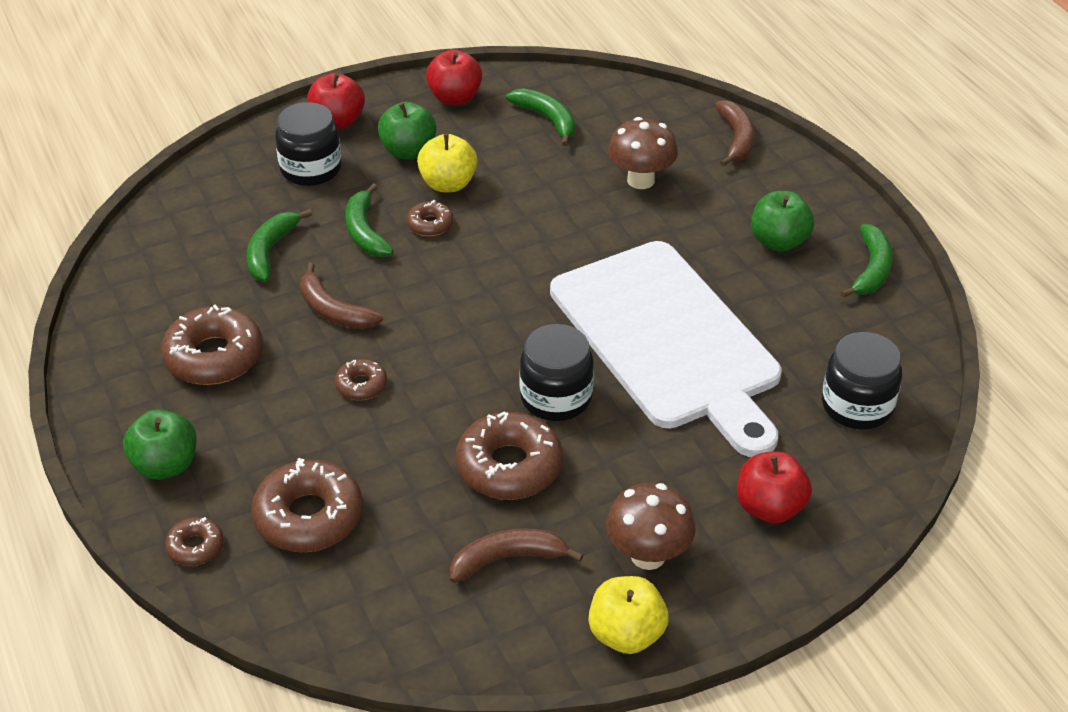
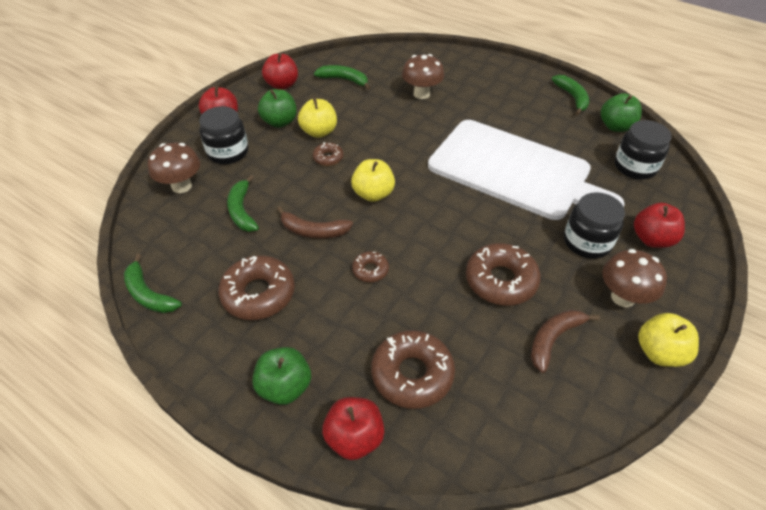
camera: 30 degrees left, 5 degrees up
brown donut [165,517,224,566] -> red apple [322,397,384,460]
green banana [346,183,394,257] -> green banana moved to [124,254,182,313]
black jar [519,324,594,421] -> black jar moved to [564,192,625,259]
brown banana [715,100,755,167] -> none
green apple [751,191,814,252] -> green apple moved to [601,93,642,132]
none -> brown mushroom [148,143,200,193]
none -> yellow apple [351,159,395,202]

